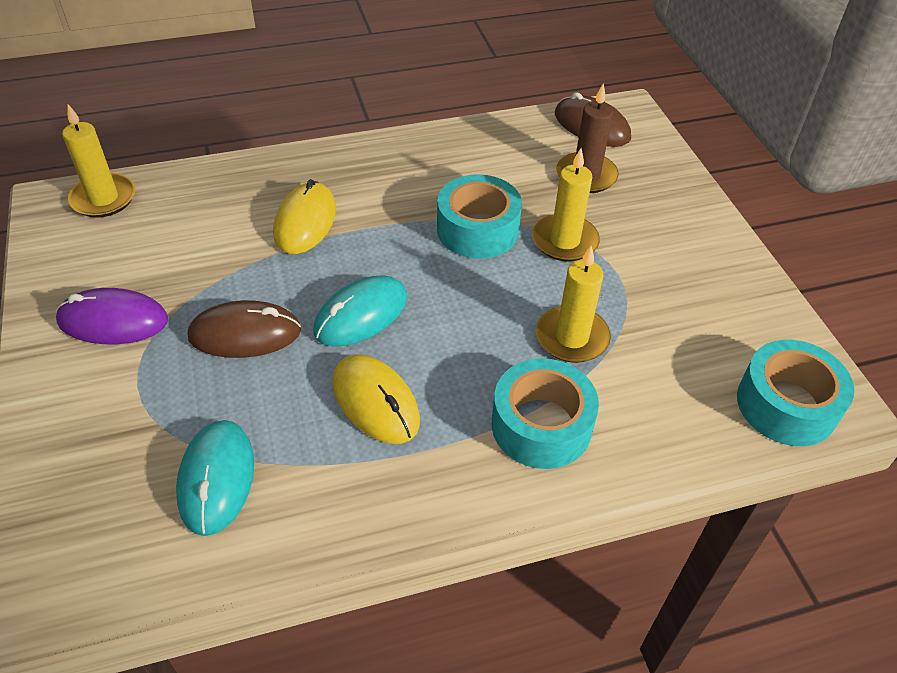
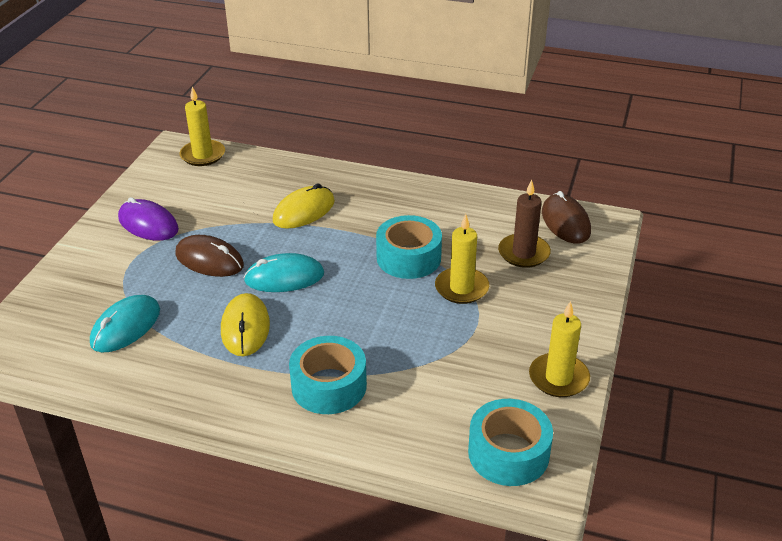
camera: 35 degrees right, 10 degrees down
yellow candle [536,246,611,363] -> yellow candle moved to [529,301,590,397]

